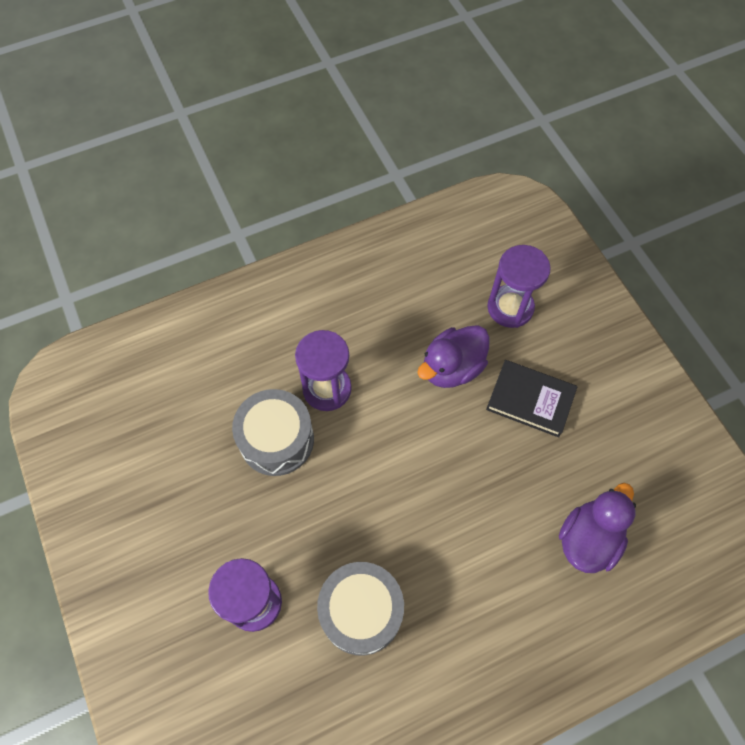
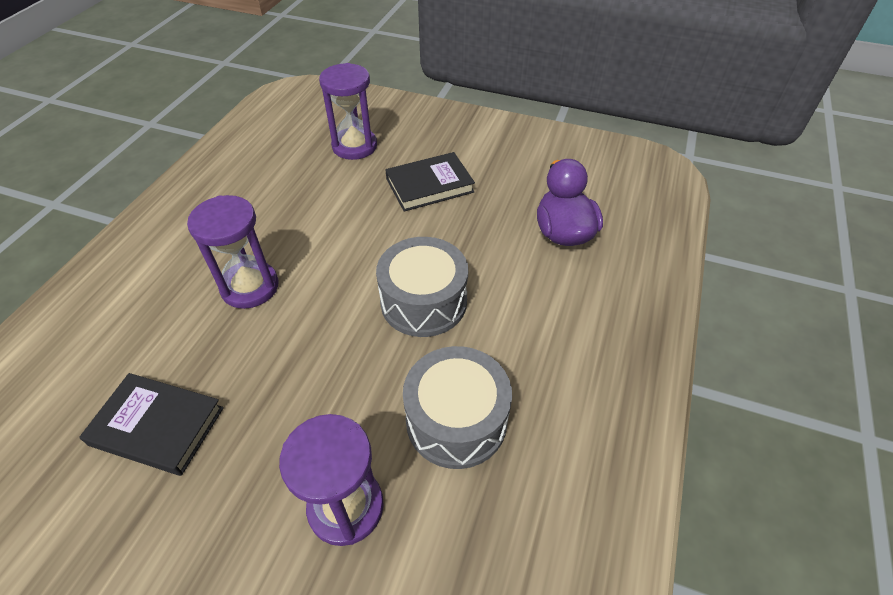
camera: 45 degrees left, 15 degrees down
grey drum [232,389,314,476] -> grey drum moved to [376,237,468,337]
purple duck [417,325,490,388] -> none
none -> black book [79,373,224,476]

